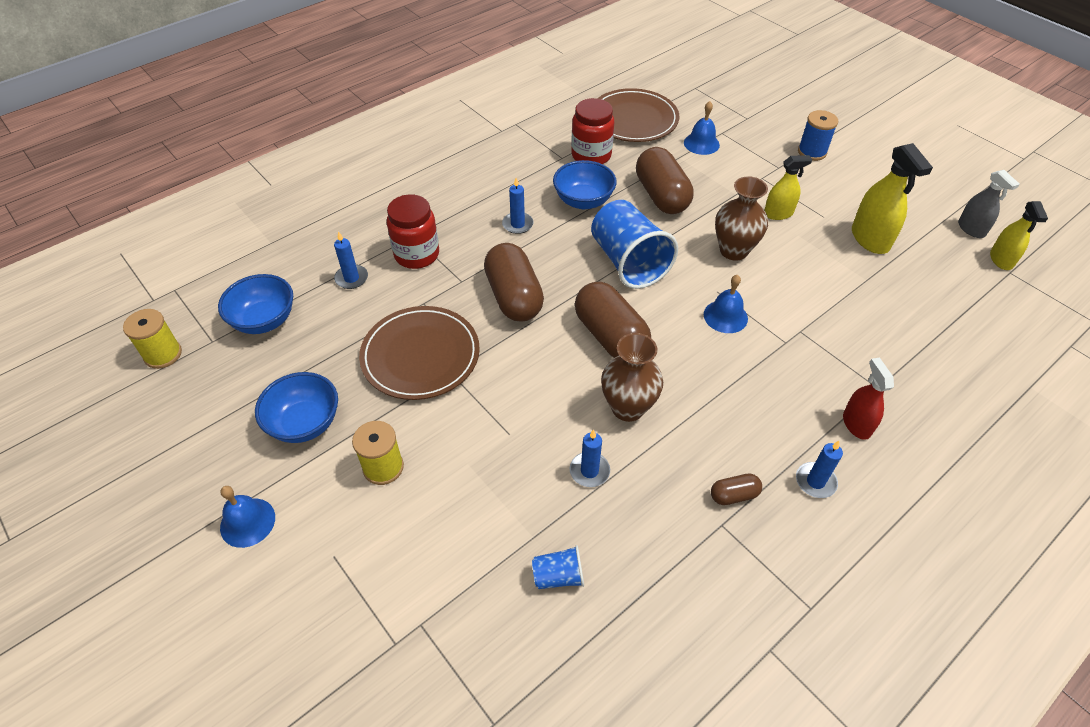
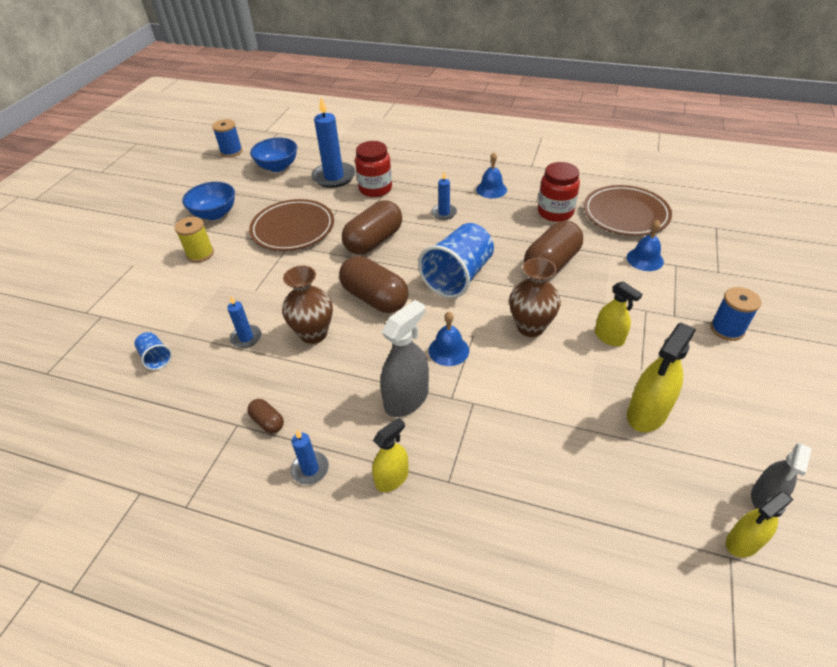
camera: 60 degrees right, 5 degrees down
yellow spool [123,309,182,369] -> blue spool [212,119,242,157]
blue bell [220,486,275,548] -> blue bell moved to [476,152,507,198]
blue candle [334,231,368,289] -> blue candle [312,97,355,188], size x1.89
blue bowl [553,160,616,209] -> none
brown capsule [575,282,651,358] -> brown capsule turned 75 degrees counterclockwise [339,256,408,313]
red spray bottle [843,358,894,440] -> yellow spray bottle [372,417,409,492]
none -> grey spray bottle [380,300,429,417]

